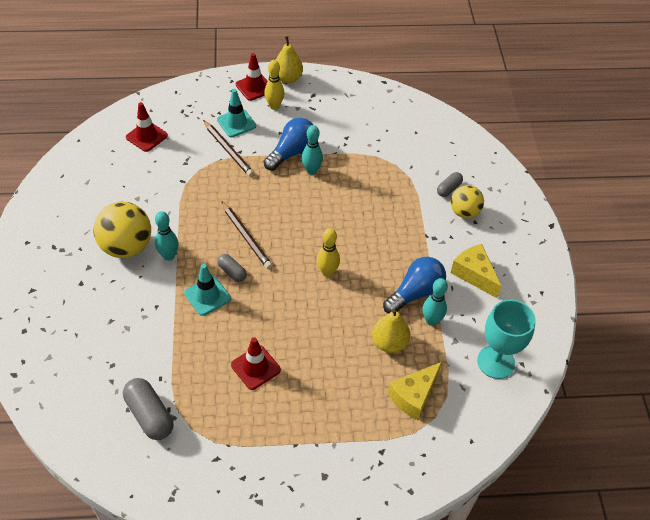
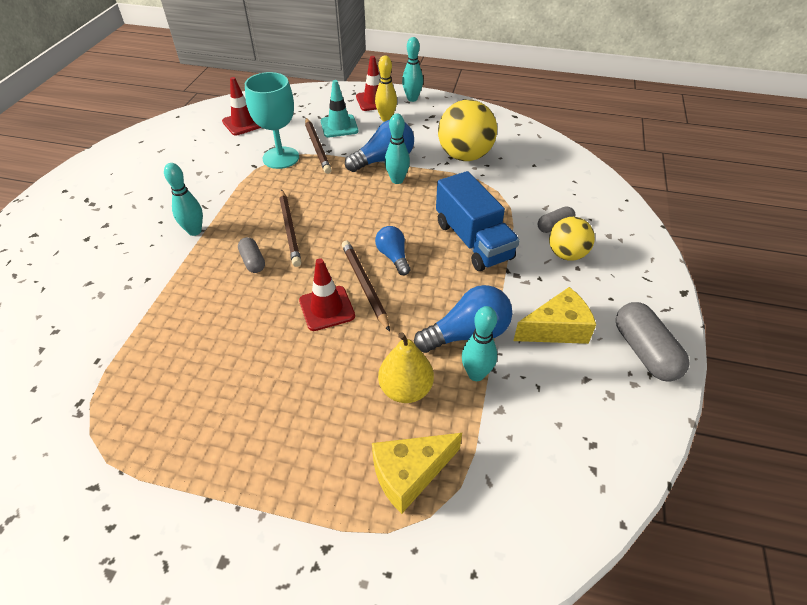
camera: 20 degrees right, 5 degrees down
yellow ball [93,202,151,258] -> yellow ball moved to [438,100,497,161]
grey capsule [123,378,173,440] -> grey capsule moved to [616,302,690,382]
turquoise traffic cone [184,264,231,316] -> none
red traffic cone [231,337,281,390] -> red traffic cone moved to [299,258,355,331]
yellow pear [276,36,303,83] -> turquoise bowling pin [402,37,423,102]
yellow bowling pin [317,228,340,277] -> brown pencil [342,241,390,332]
yellow cheese [451,244,502,298] -> yellow cheese turned 90 degrees clockwise [513,287,596,344]
turquoise goblet [477,300,536,379] -> turquoise goblet moved to [245,72,299,169]
none -> blue light bulb [375,226,410,275]
none -> blue truck [436,171,520,271]

